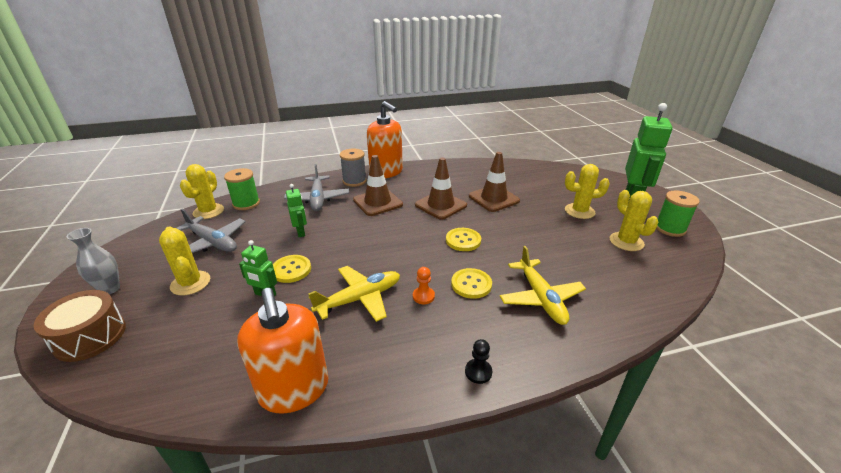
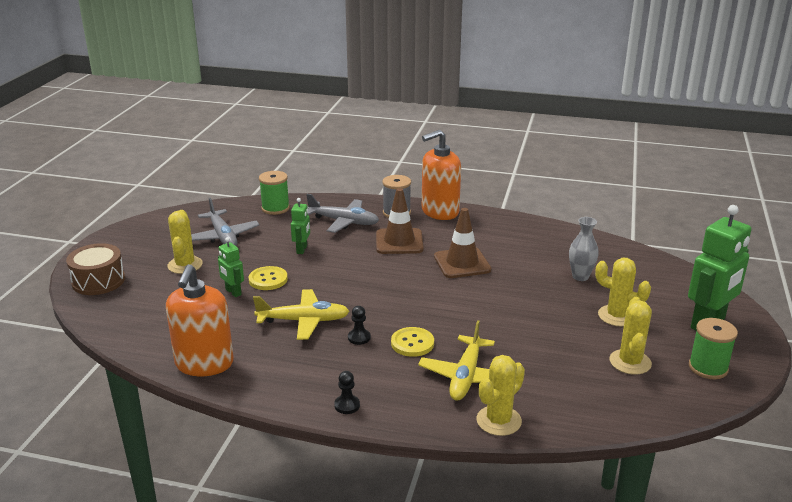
camera: 30 degrees right, 5 degrees down
grey vase [67,228,120,294] -> grey vase moved to [569,217,599,281]
yellow cactus [180,164,224,219] -> yellow cactus moved to [477,355,525,436]
grey plane [284,164,349,211] -> grey plane turned 90 degrees counterclockwise [306,194,379,233]
orange soap dispenser [367,101,403,178] -> orange soap dispenser turned 75 degrees clockwise [422,130,461,220]
orange pawn [413,267,435,304] -> black pawn [348,306,371,345]
yellow button [446,228,481,251] -> none
brown traffic cone [469,152,520,212] -> none

